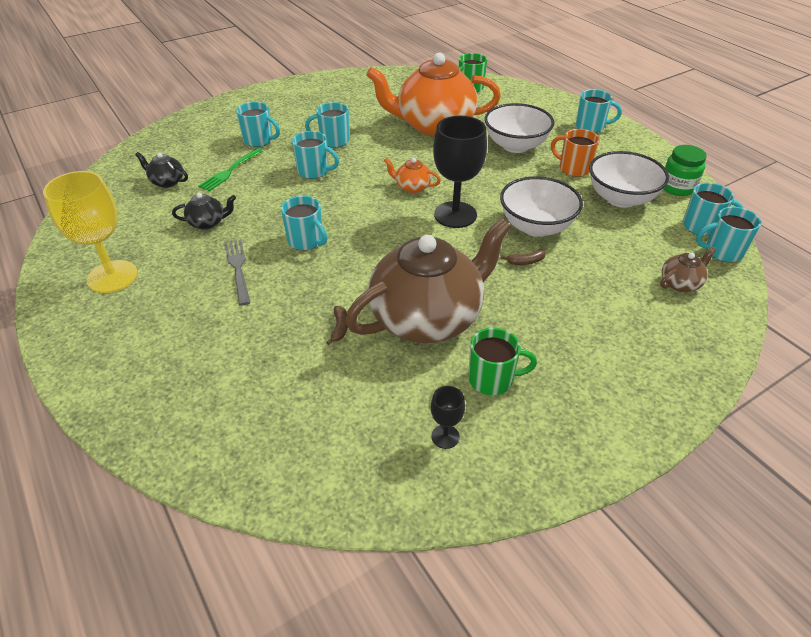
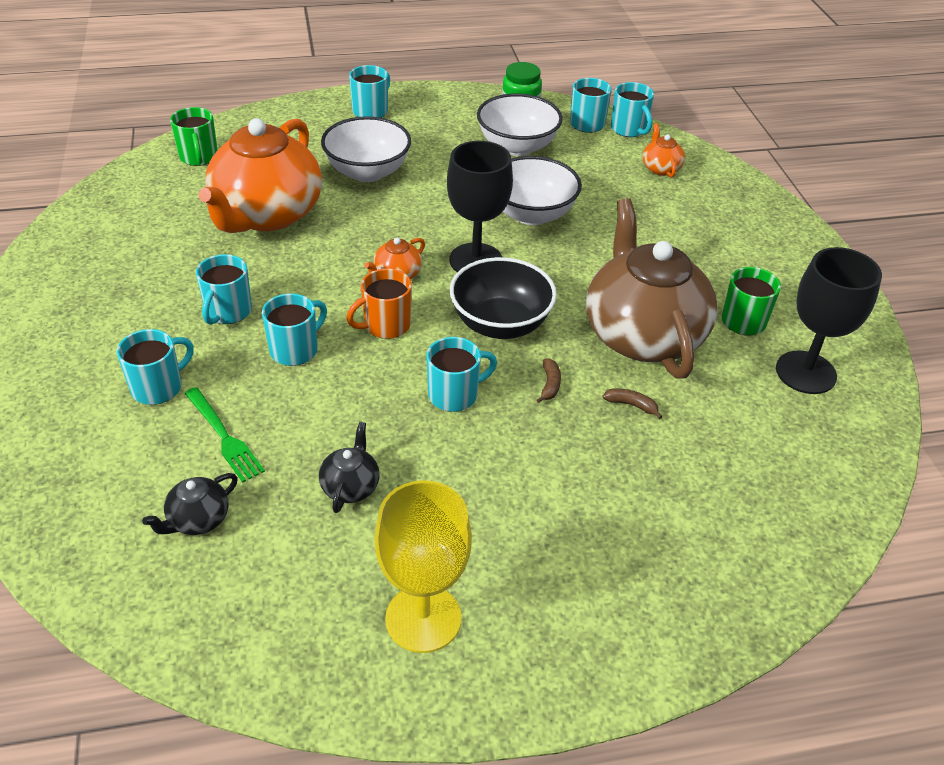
camera: 70 degrees left, 0 degrees up
grey fork [225,240,250,306] -> none
black goblet [431,386,465,449] -> black goblet [776,247,882,394], size x2.14
brown banana [501,249,546,265] -> brown banana moved to [537,359,561,403]
orange mug [551,129,600,177] -> orange mug moved to [346,269,412,339]
brown teapot [660,247,716,292] -> orange teapot [643,123,685,177]
turquoise mug [696,207,761,262] -> turquoise mug turned 45 degrees counterclockwise [611,82,654,137]
none -> black bowl [450,257,557,339]

